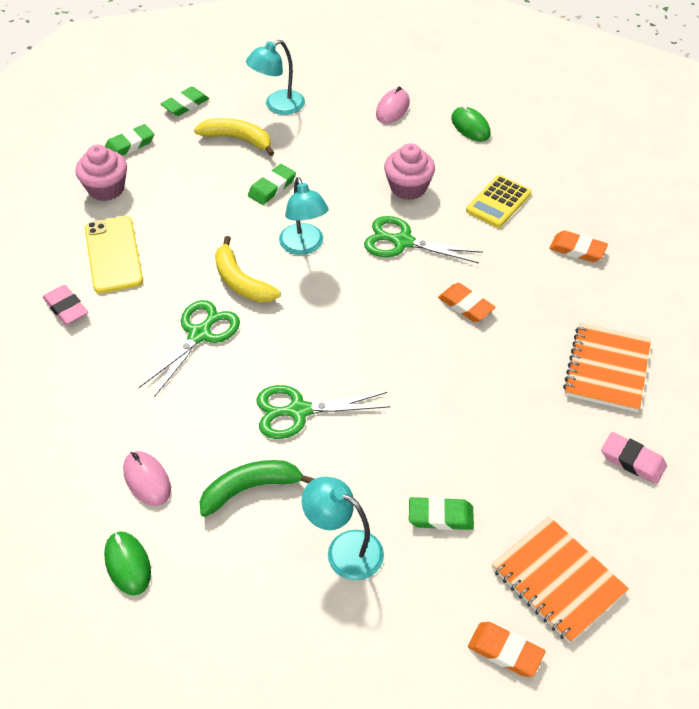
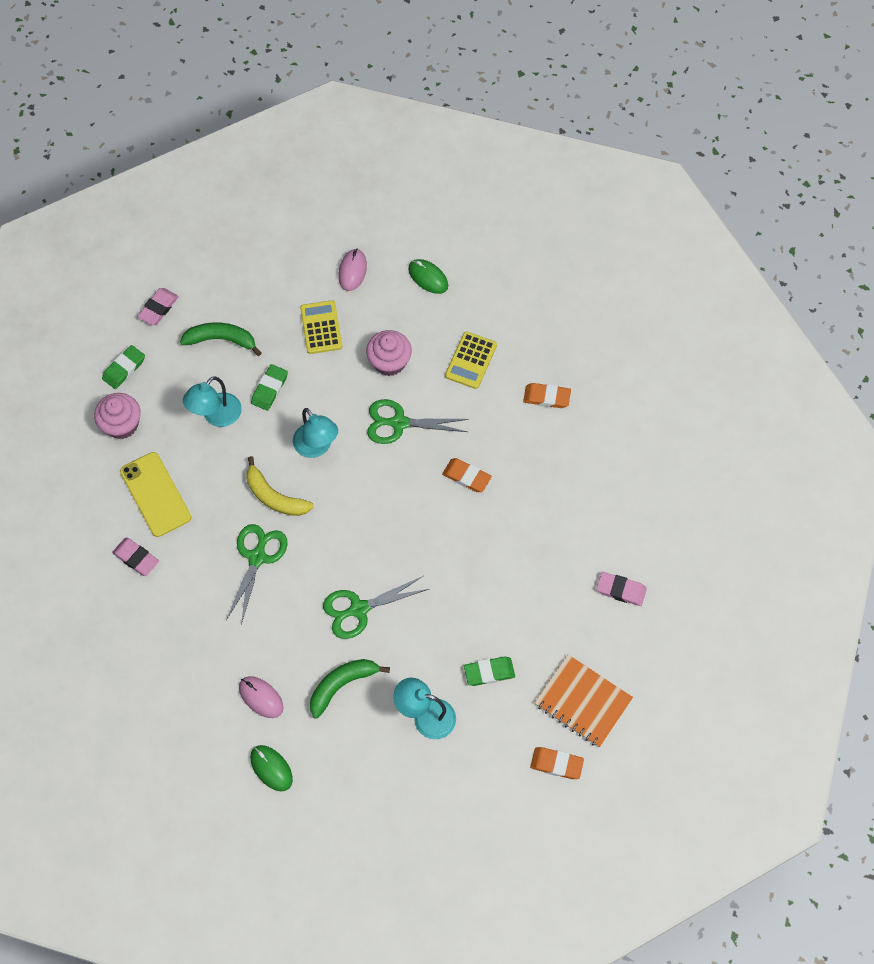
camera: 15 degrees left, 15 degrees up
green eraser [161,87,209,116] -> pink eraser [137,288,179,325]
yellow banana [194,118,274,156] -> green banana [180,322,262,356]
turquoise lamp [246,40,305,115] -> turquoise lamp moved to [183,376,242,427]
orange notebook [563,323,651,412] -> none
none -> yellow calculator [300,300,342,354]

